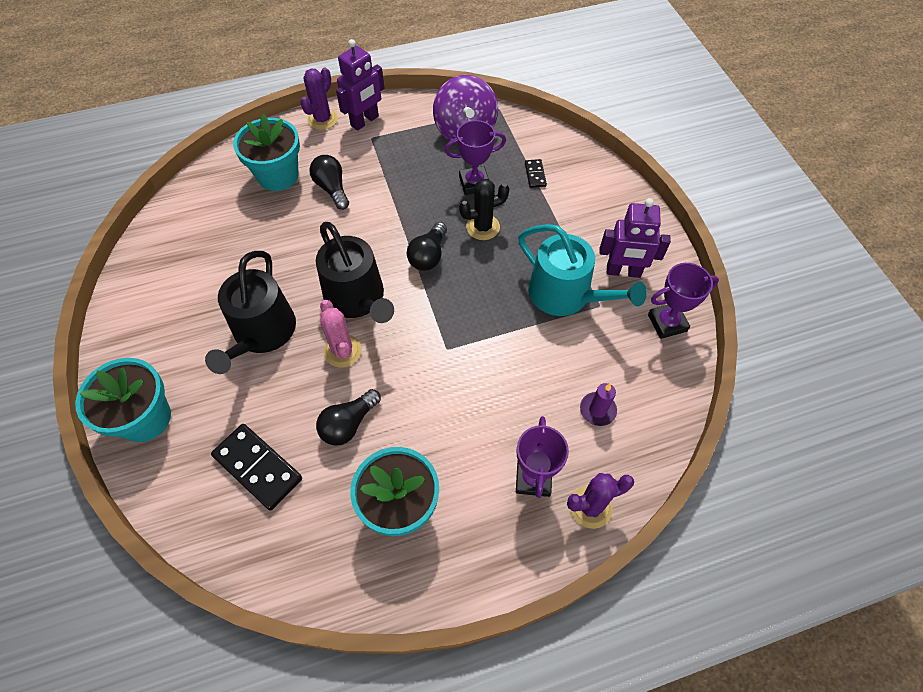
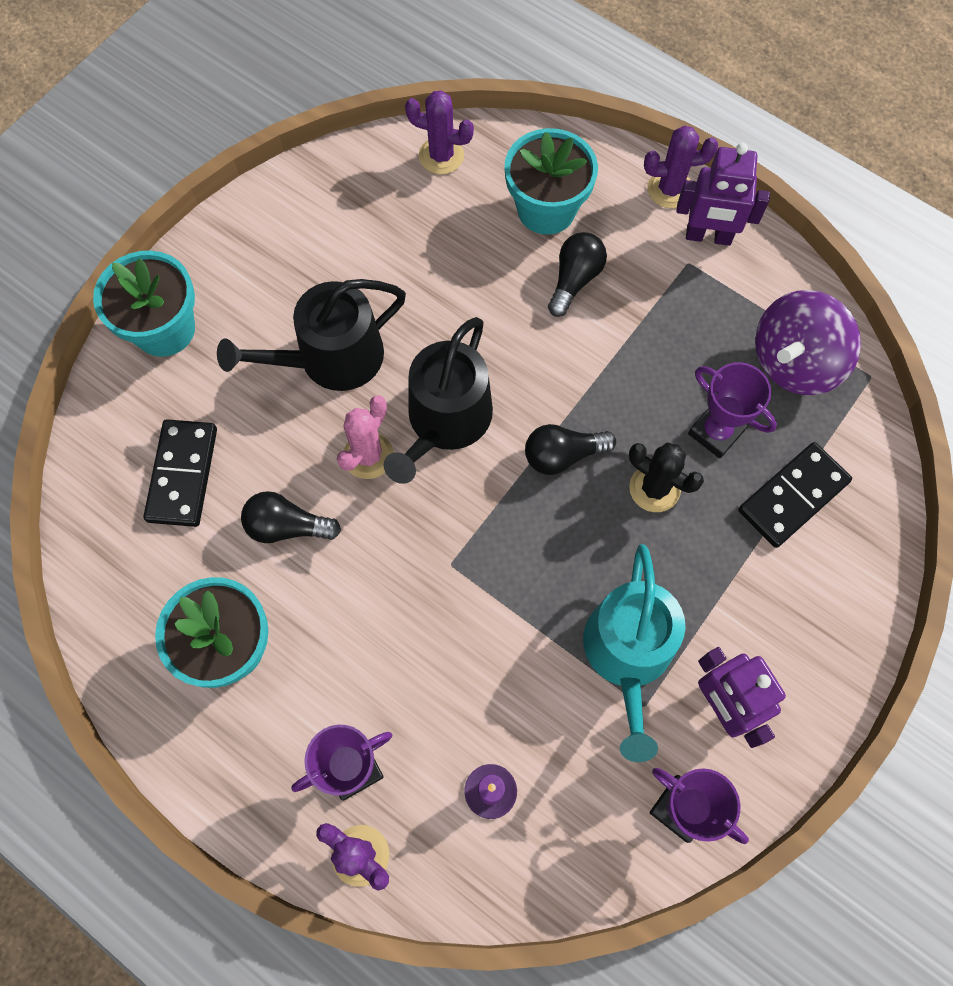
camera: 55 degrees right, 10 degrees up
black domino [525,159,547,188] -> black domino [738,442,852,548], size x1.97
none -> purple cactus [405,90,474,174]

